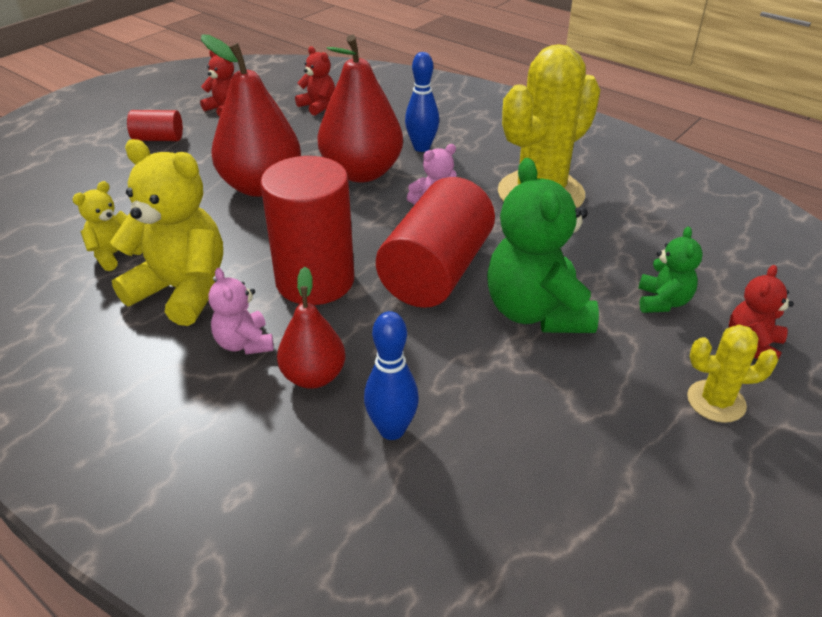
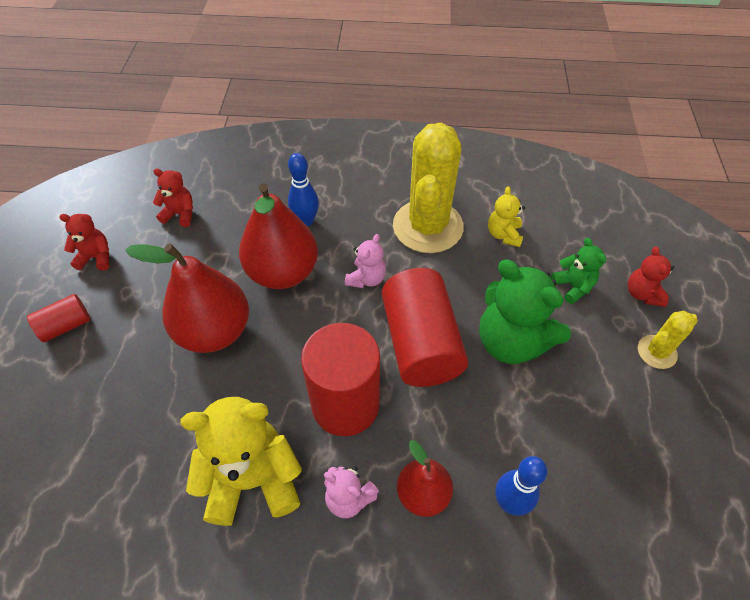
camera: 35 degrees left, 15 degrees up
yellow teddy bear [72,181,143,271] -> yellow teddy bear moved to [488,186,525,247]

